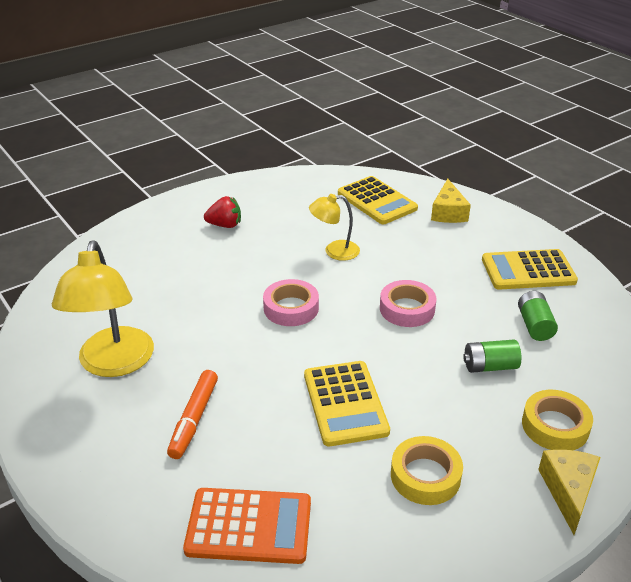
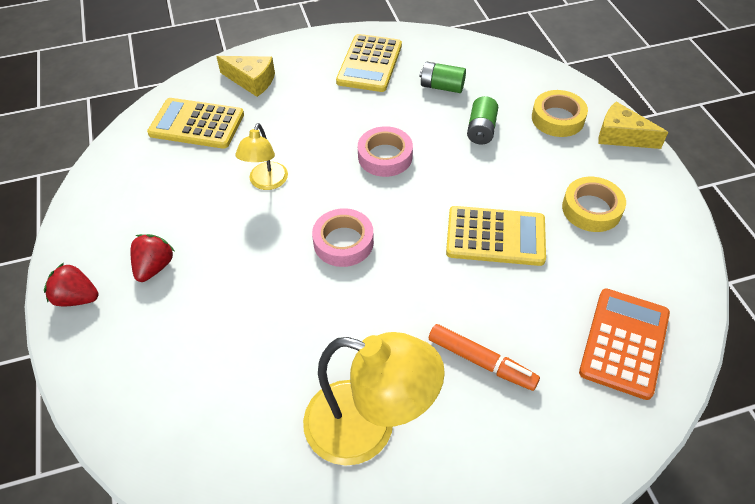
camera: 70 degrees left, 15 degrees up
yellow calculator [338,176,418,224] -> yellow calculator turned 150 degrees counterclockwise [147,98,244,149]
none -> red strawberry [44,263,98,307]

